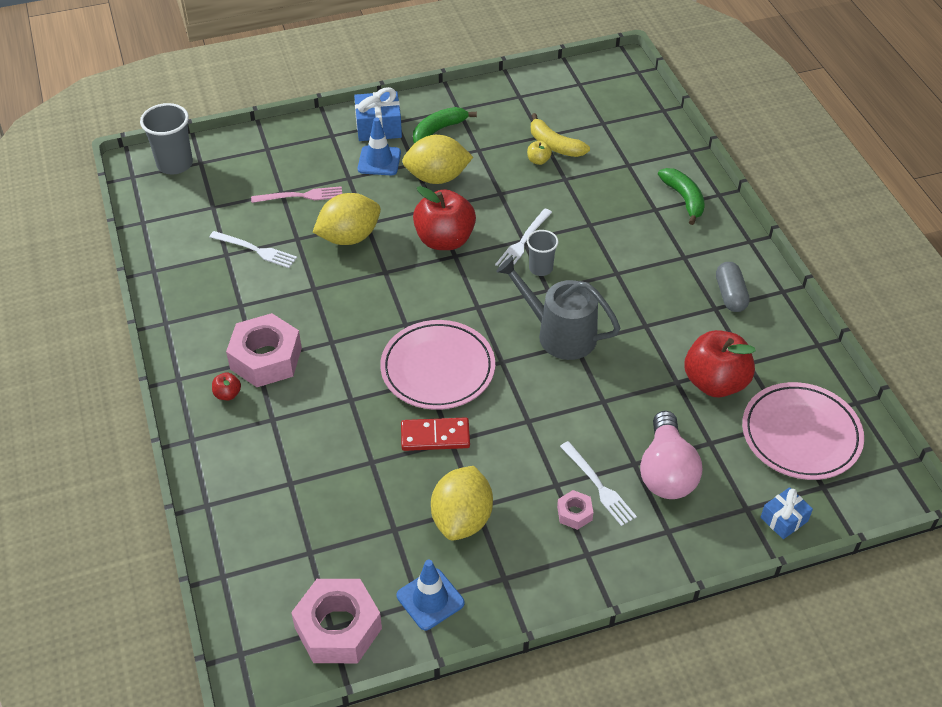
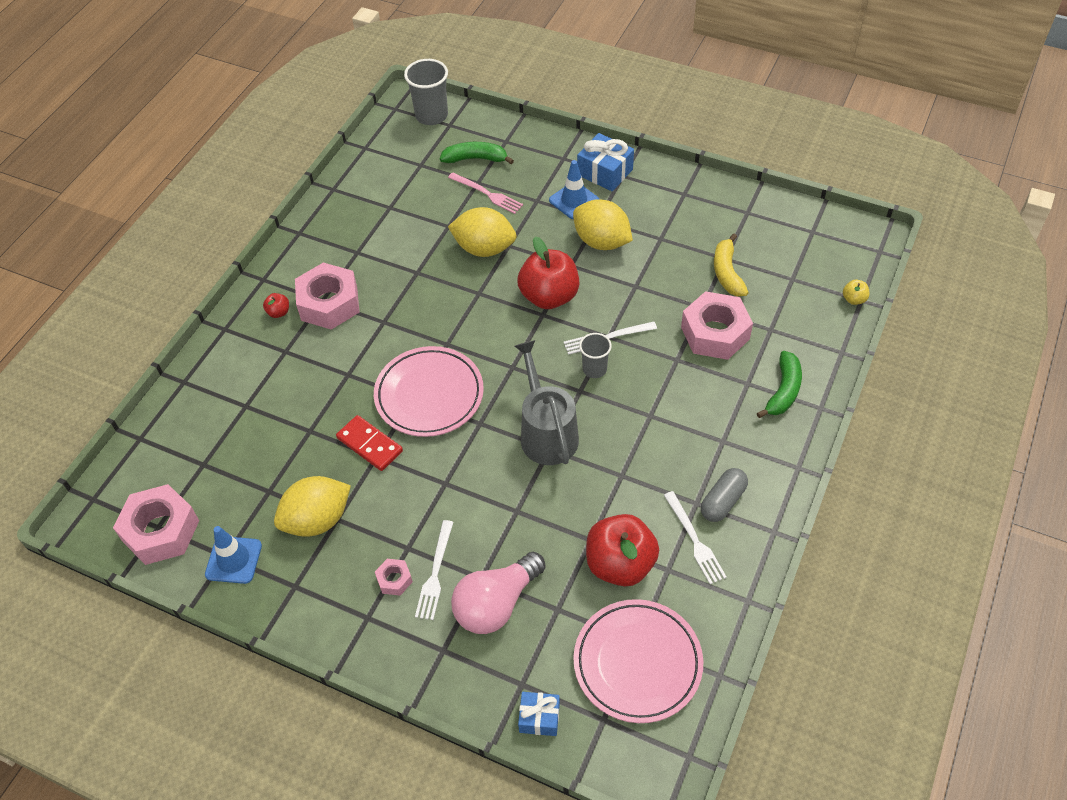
camera: 45 degrees right, 5 degrees up
white fork [209,231,297,268] -> white fork moved to [664,491,727,584]
green banana [413,107,477,143] -> green banana moved to [440,142,514,164]
yellow apple [527,141,552,165] -> yellow apple moved to [843,280,869,305]
none -> pink nut [681,291,753,360]

